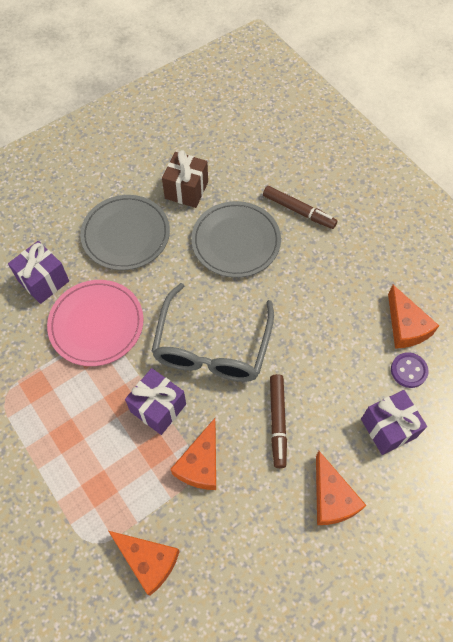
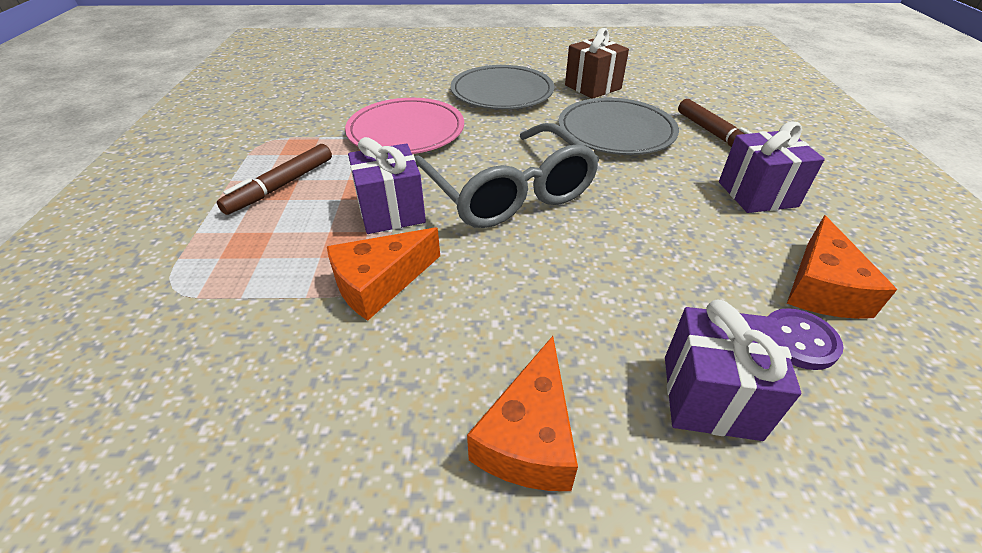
camera: 35 degrees right, 20 degrees down
purple gift [8,241,69,304] -> purple gift moved to [719,122,825,213]
orange cheese [109,531,180,596] -> none
grey glasses [151,283,274,382] -> grey glasses turned 75 degrees counterclockwise [414,123,599,228]
brown marker [270,374,287,468] -> brown marker moved to [217,144,332,215]

